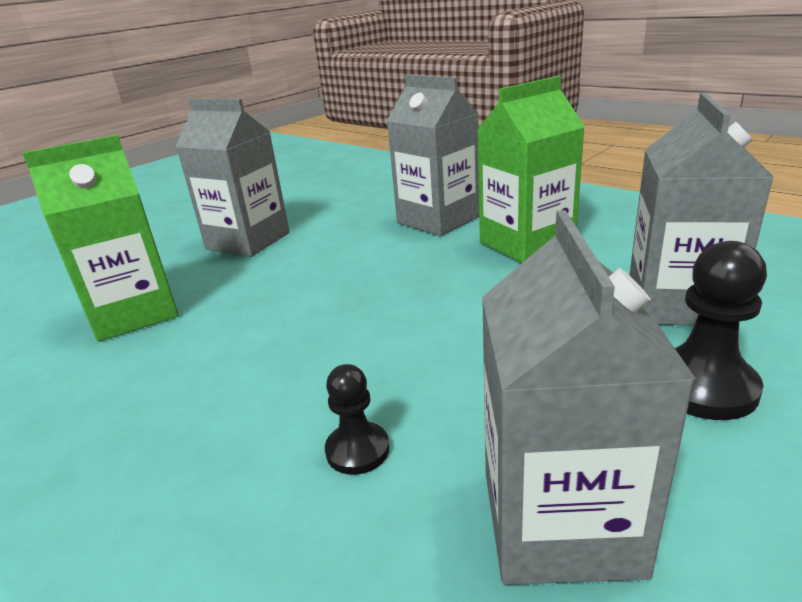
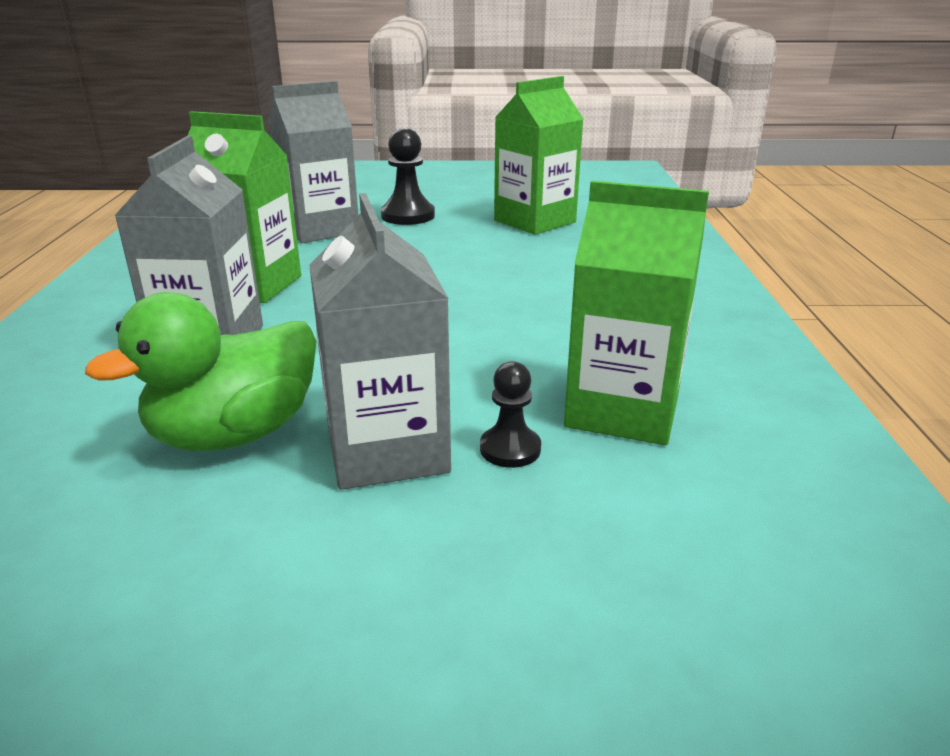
camera: 135 degrees left, 0 degrees up
black pawn [325,364,390,475] -> black pawn moved to [480,361,541,468]
grey carton [482,210,696,585] -> green carton [494,76,584,235]
none -> green duck [85,292,316,451]

